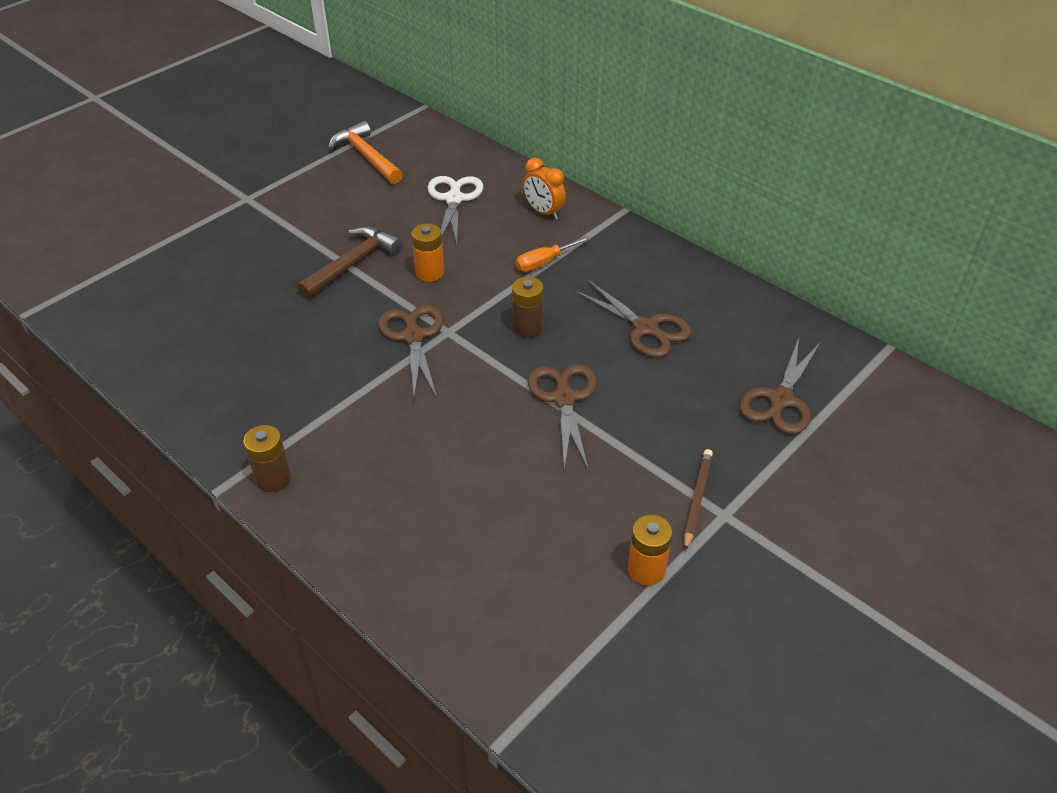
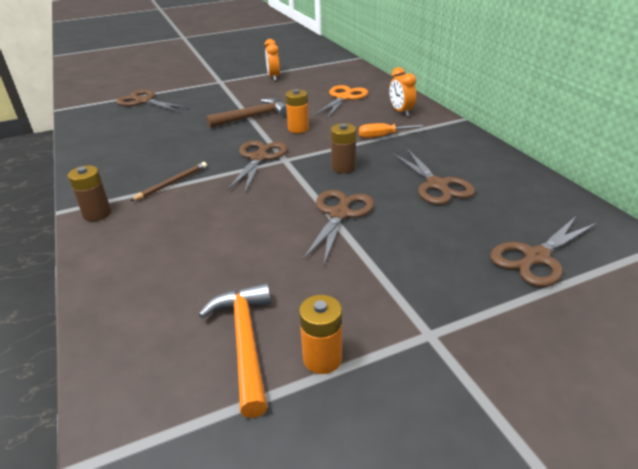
camera: 25 degrees right, 10 degrees down
orange hammer [328,121,403,184] -> orange hammer moved to [199,283,271,418]
white scissors [427,176,483,244] -> orange scissors [314,85,368,119]
brown pencil [684,449,713,551] -> brown pencil moved to [130,162,207,201]
none -> brown scissors [116,90,188,111]
none -> orange clock [264,39,280,81]

